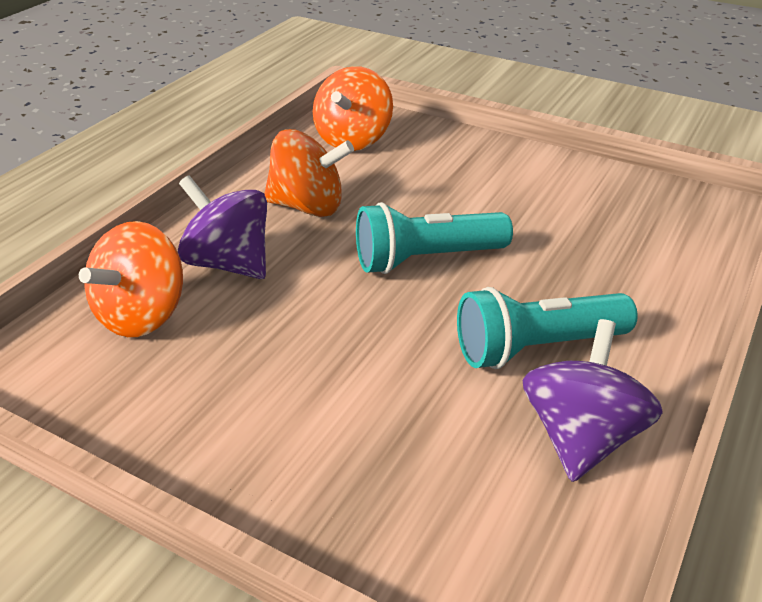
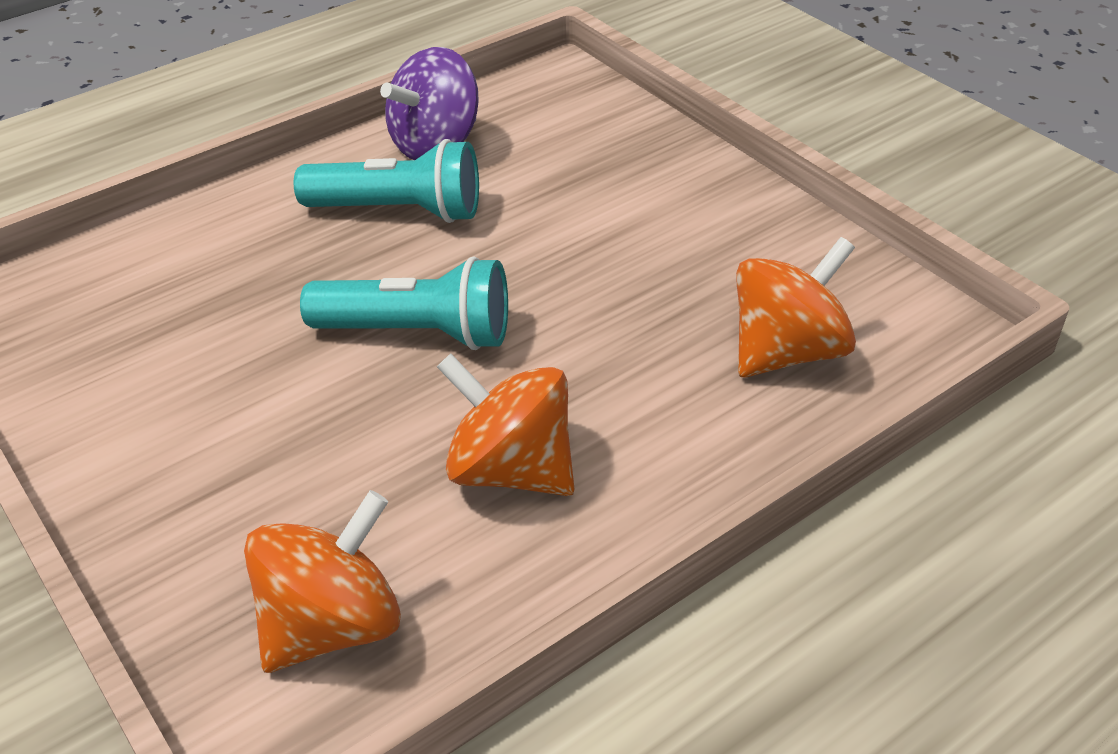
camera: 155 degrees left, 5 degrees up
purple spinning top [178,175,267,279] -> none

